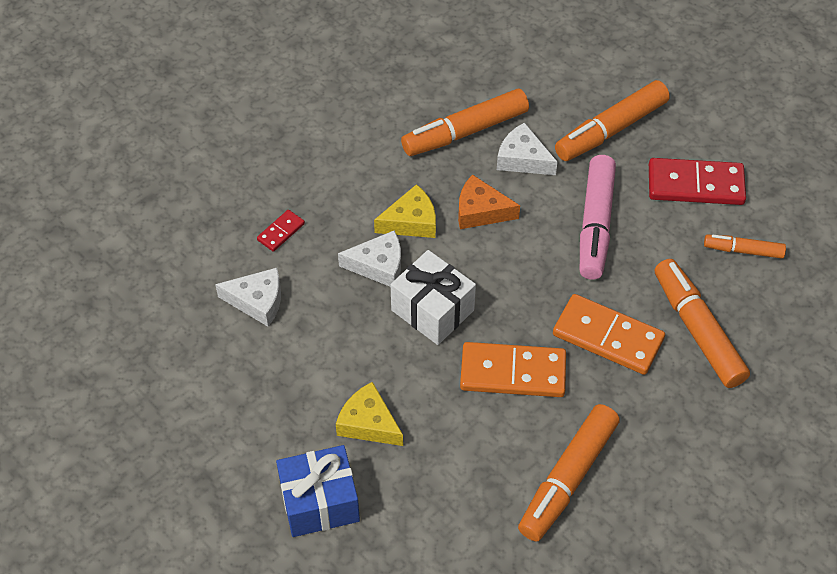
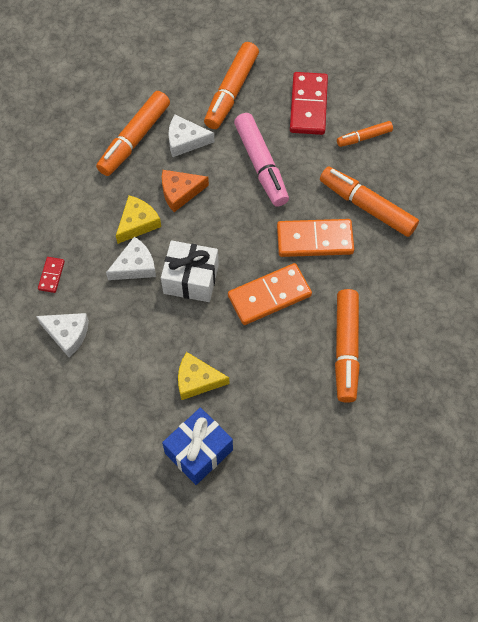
camera: 30 degrees left, 10 degrees up
white cheese [215,268,281,327] -> white cheese turned 45 degrees clockwise [36,313,89,357]
red domino [649,158,746,205] -> red domino turned 60 degrees counterclockwise [290,72,328,135]

